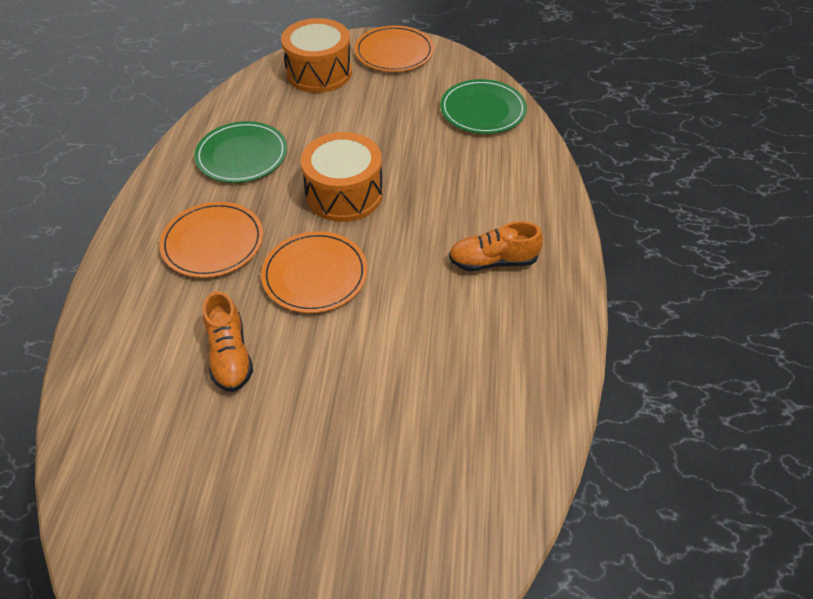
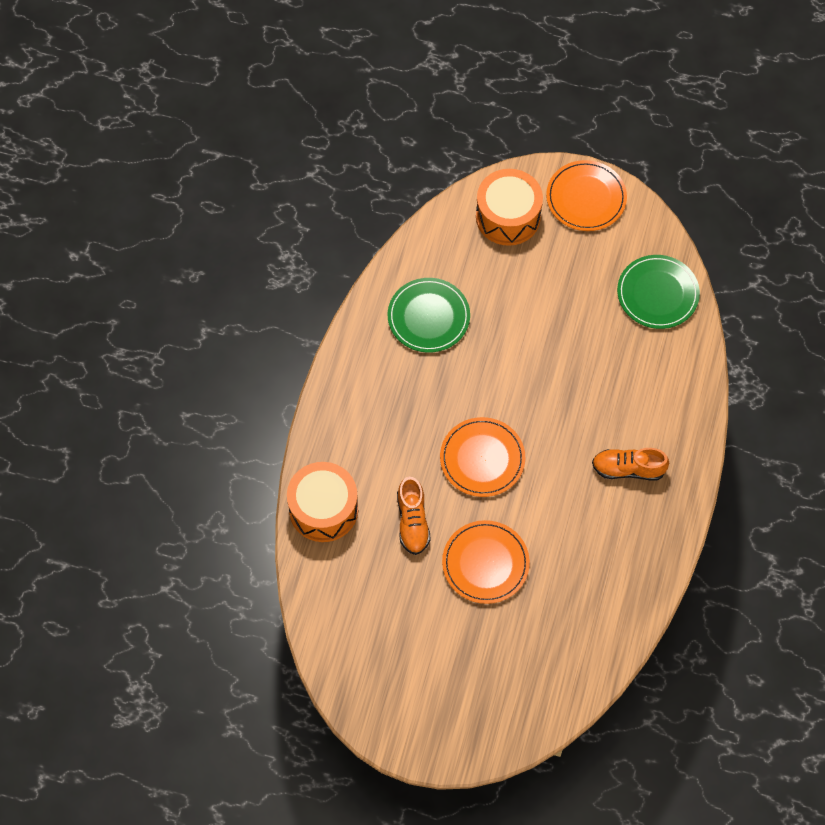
camera: 10 degrees right, 15 degrees up
orange plate [159,202,263,278] -> orange plate moved to [442,520,530,604]
orange drum [301,132,383,222] -> orange drum moved to [287,462,358,542]

